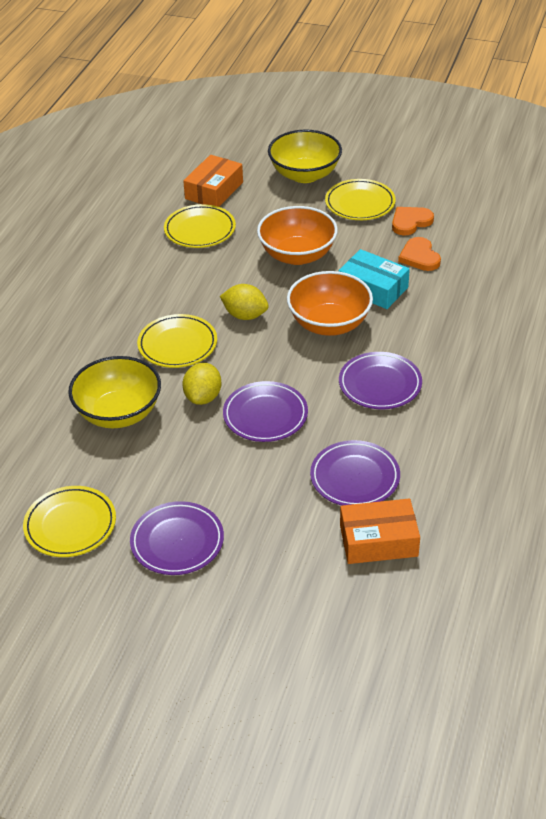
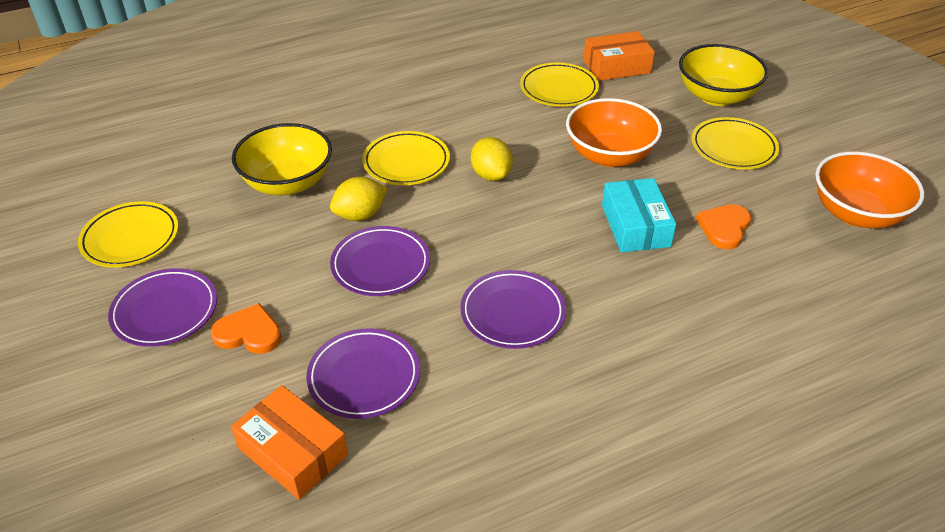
camera: 45 degrees right, 0 degrees up
orange bowl [287,271,373,336] -> orange bowl moved to [815,151,924,228]
orange heart [392,207,434,235] -> orange heart moved to [210,303,281,354]

